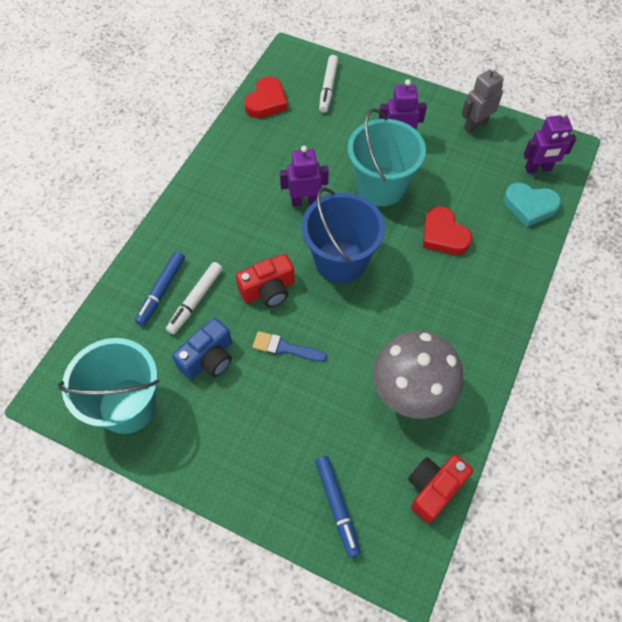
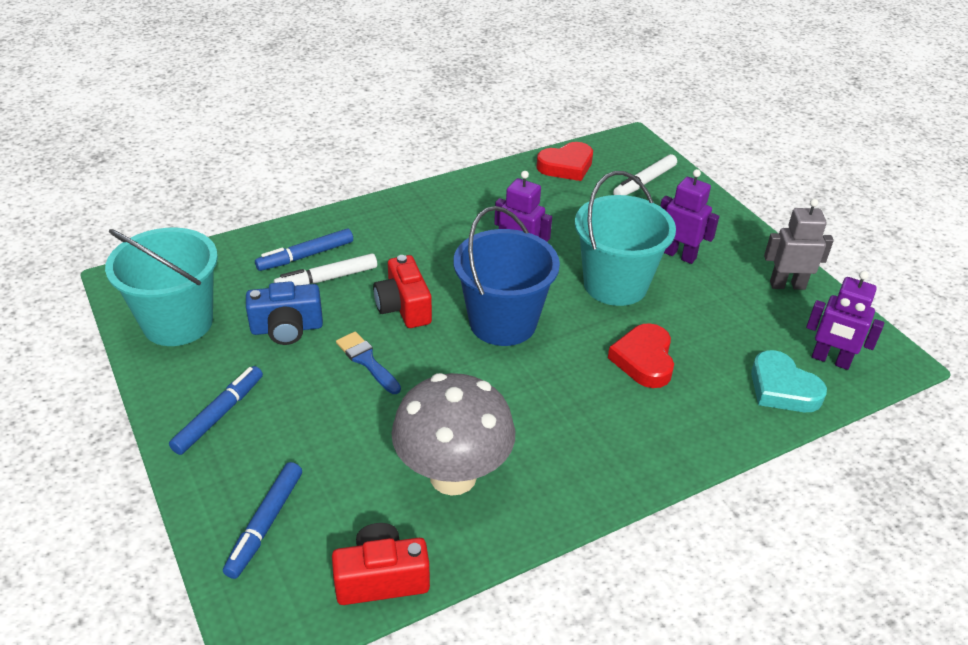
camera: 35 degrees right, 20 degrees down
red camera [236,254,295,307] -> red camera turned 60 degrees clockwise [373,255,432,328]
none -> blue marker [169,366,263,455]

